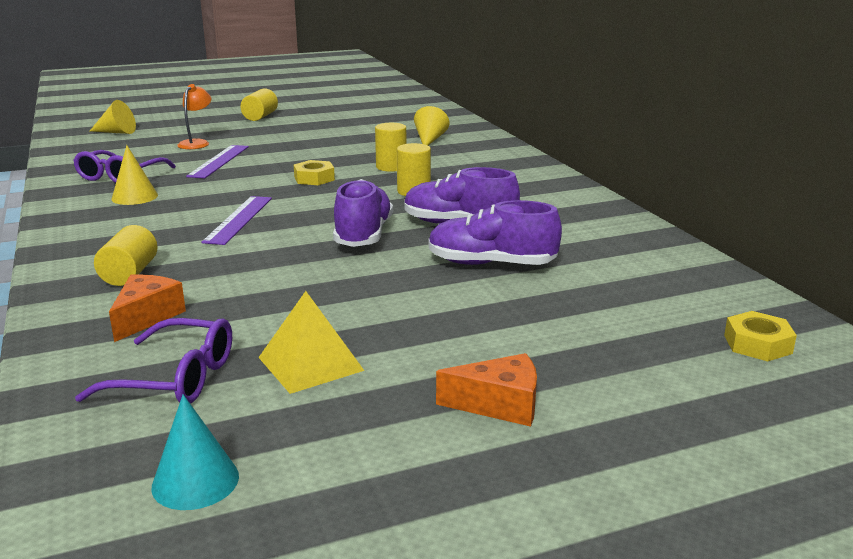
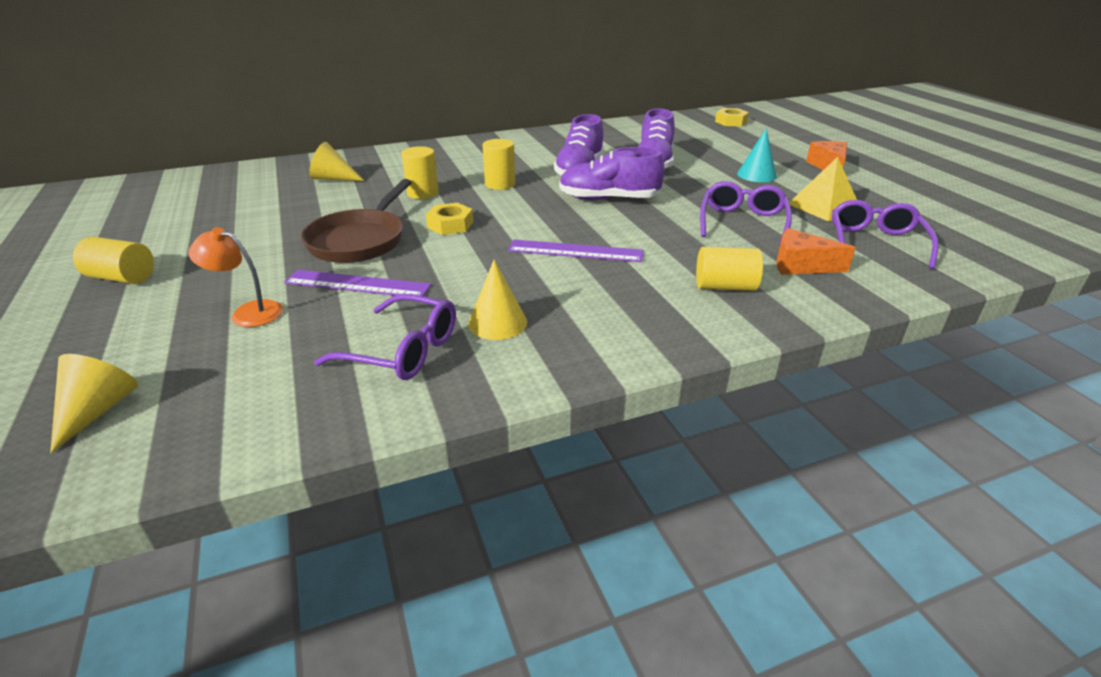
camera: 90 degrees left, 10 degrees up
turquoise cone [151,394,239,510] -> turquoise cone moved to [737,129,777,182]
none -> brown pan [301,179,412,263]
none -> purple glasses [700,181,792,245]

